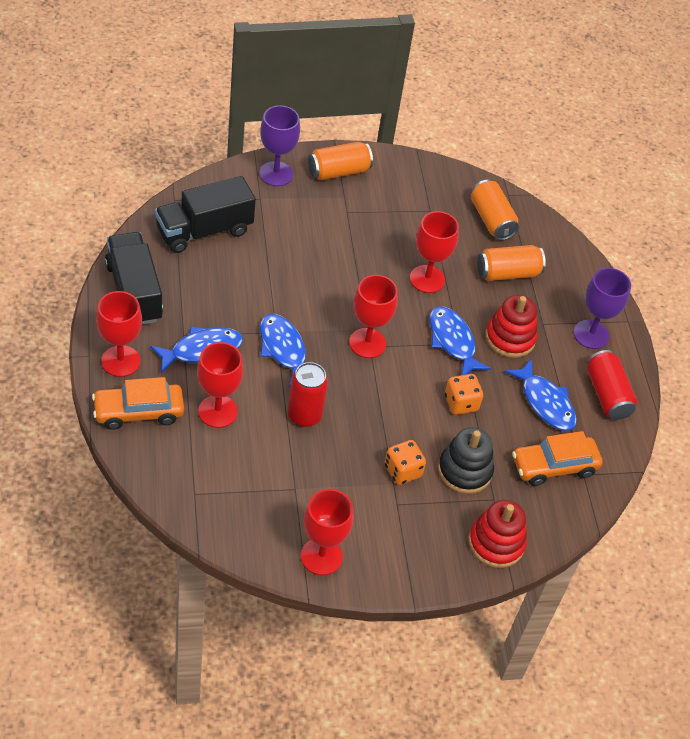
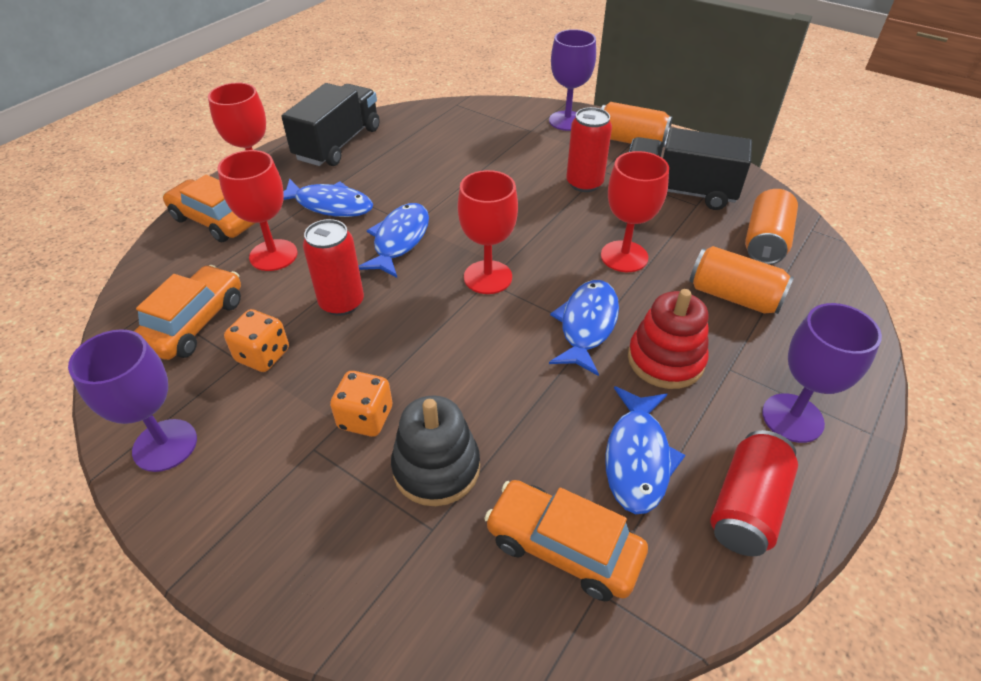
camera: 50 degrees right, 5 degrees down
black truck [155,176,256,253] -> black truck moved to [629,128,752,210]
red goblet [301,489,353,575] -> purple goblet [68,329,197,472]
orange dice [445,374,483,415] -> orange dice moved to [224,309,289,372]
red stacking toy [468,500,527,568] -> none
none -> orange car [134,265,241,360]
none -> red can [566,107,612,192]

